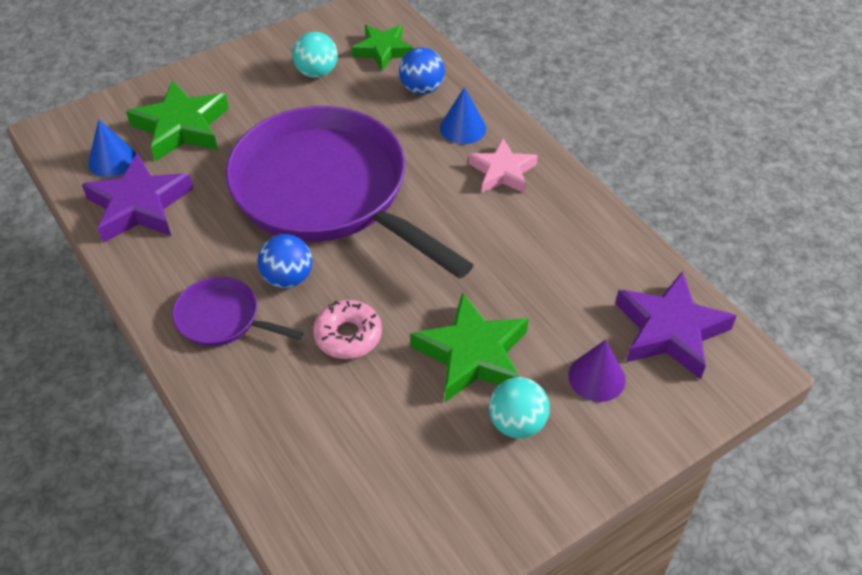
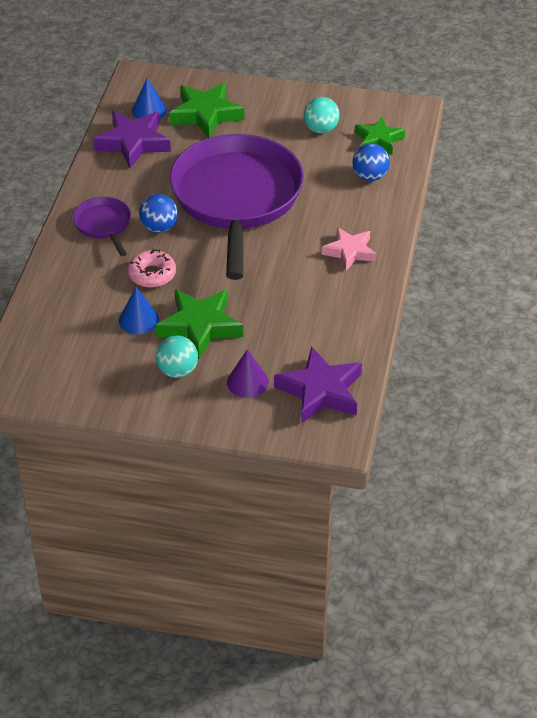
camera: 45 degrees right, 5 degrees down
blue cone [440,87,486,144] -> blue cone moved to [119,287,159,334]

